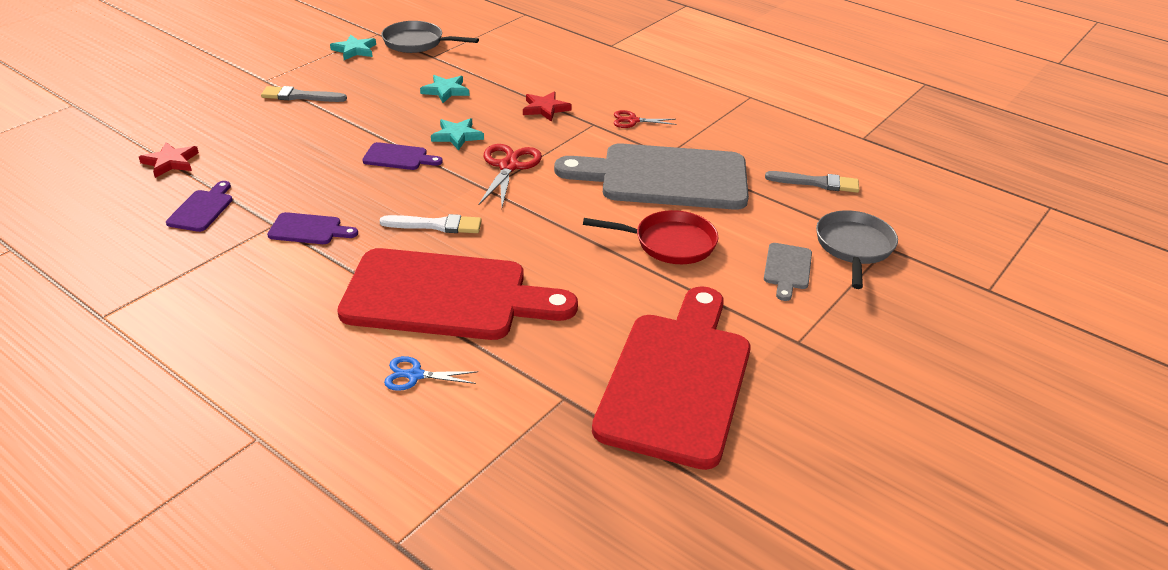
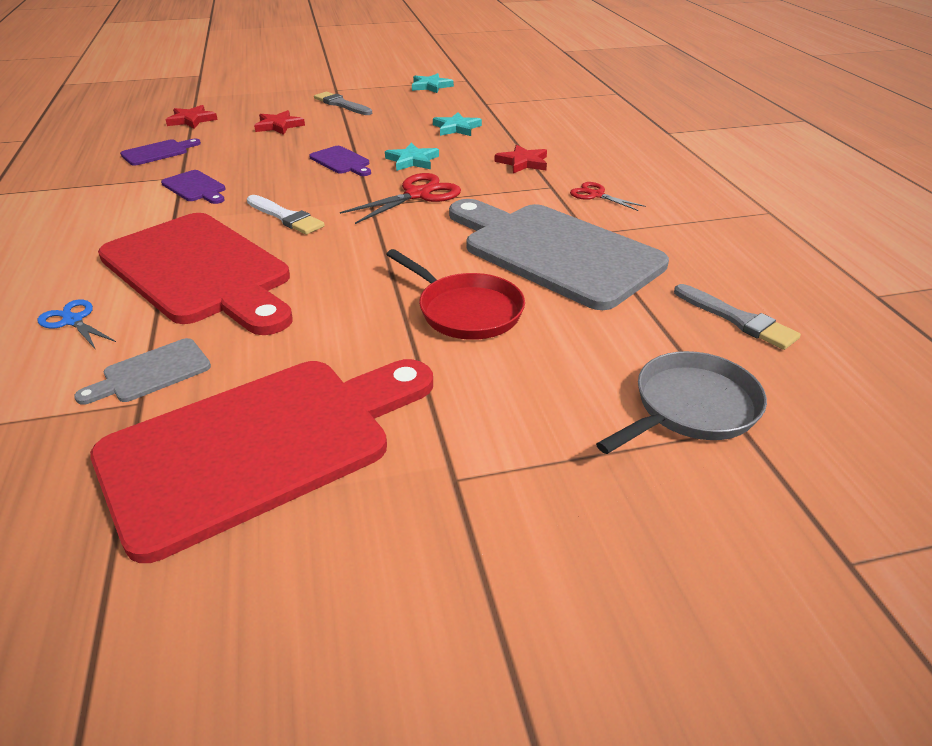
camera: 40 degrees right, 0 degrees up
grey pan [381,21,479,53] -> none
grey cutting board [764,243,812,301] -> grey cutting board moved to [74,338,211,405]
none -> red star [254,110,305,135]

